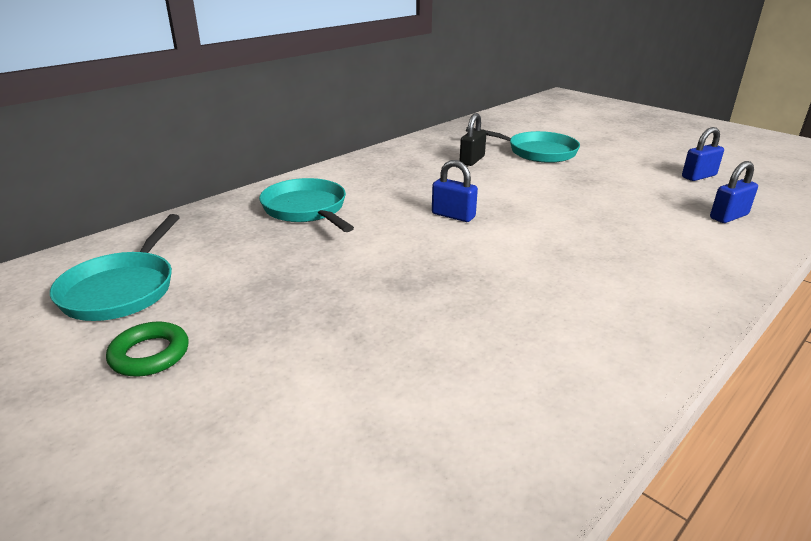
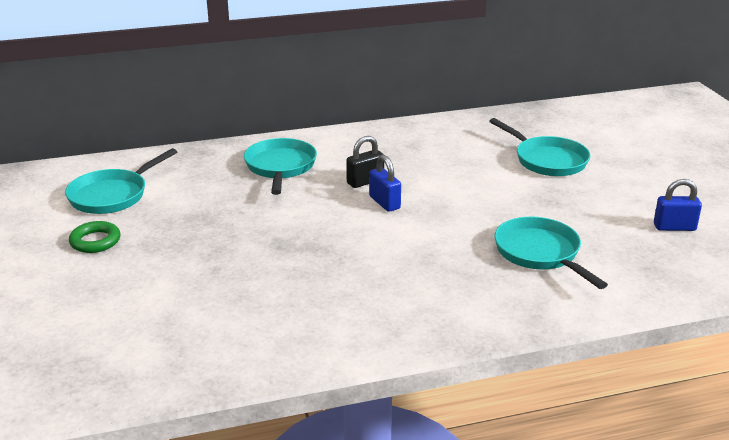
camera: 30 degrees right, 0 degrees up
black padlock [460,113,487,166] -> black padlock moved to [346,136,384,188]
blue padlock [710,161,758,223] -> none
none -> turquoise pan [494,217,608,289]

